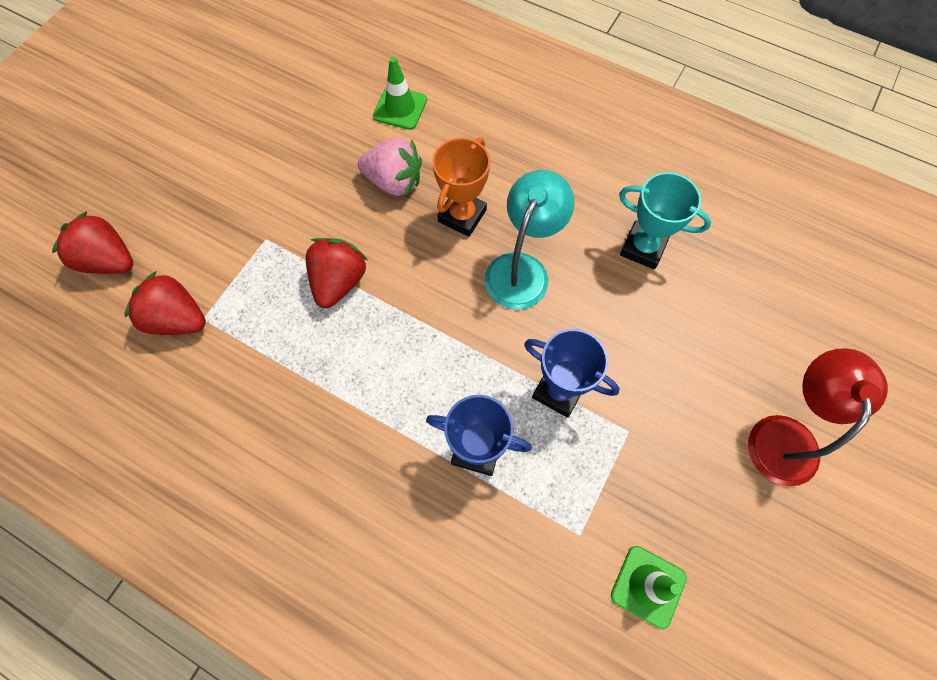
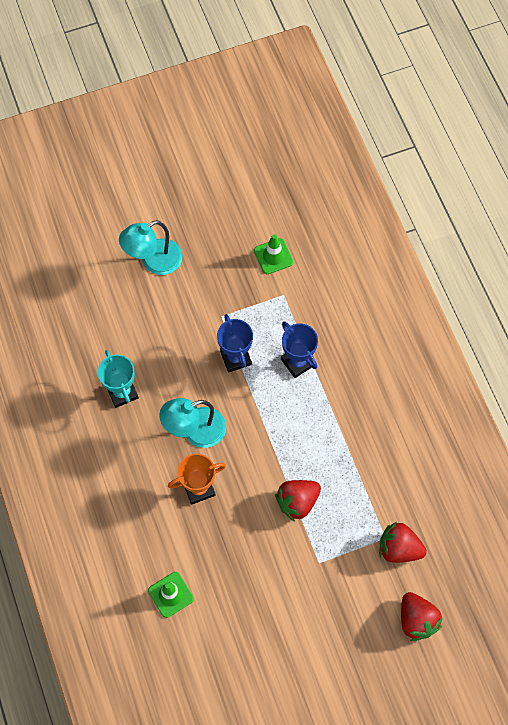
camera: 140 degrees left, 0 degrees up
red strawberry [125,272,206,335] -> red strawberry turned 135 degrees clockwise [379,522,427,563]
pink strawberry [358,138,422,196] -> none
red lamp [748,348,888,486] -> turquoise lamp [119,220,183,275]

